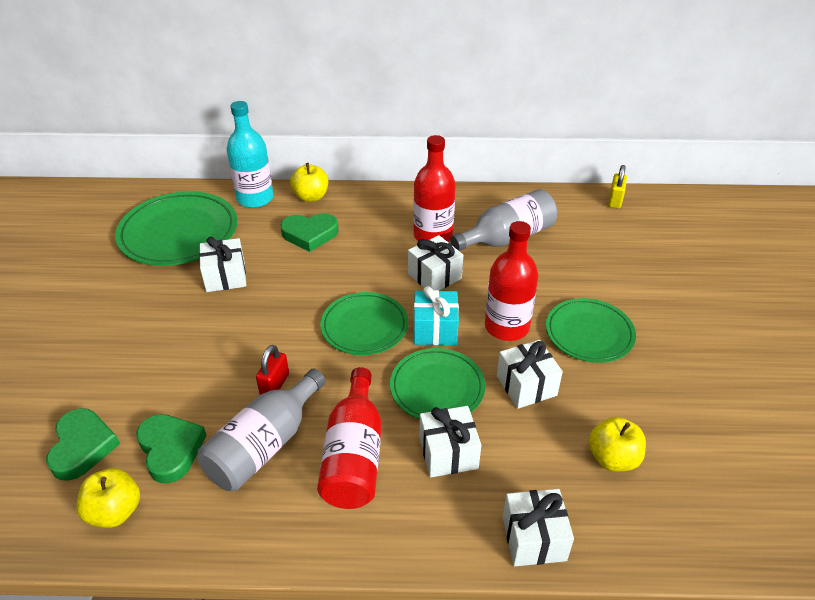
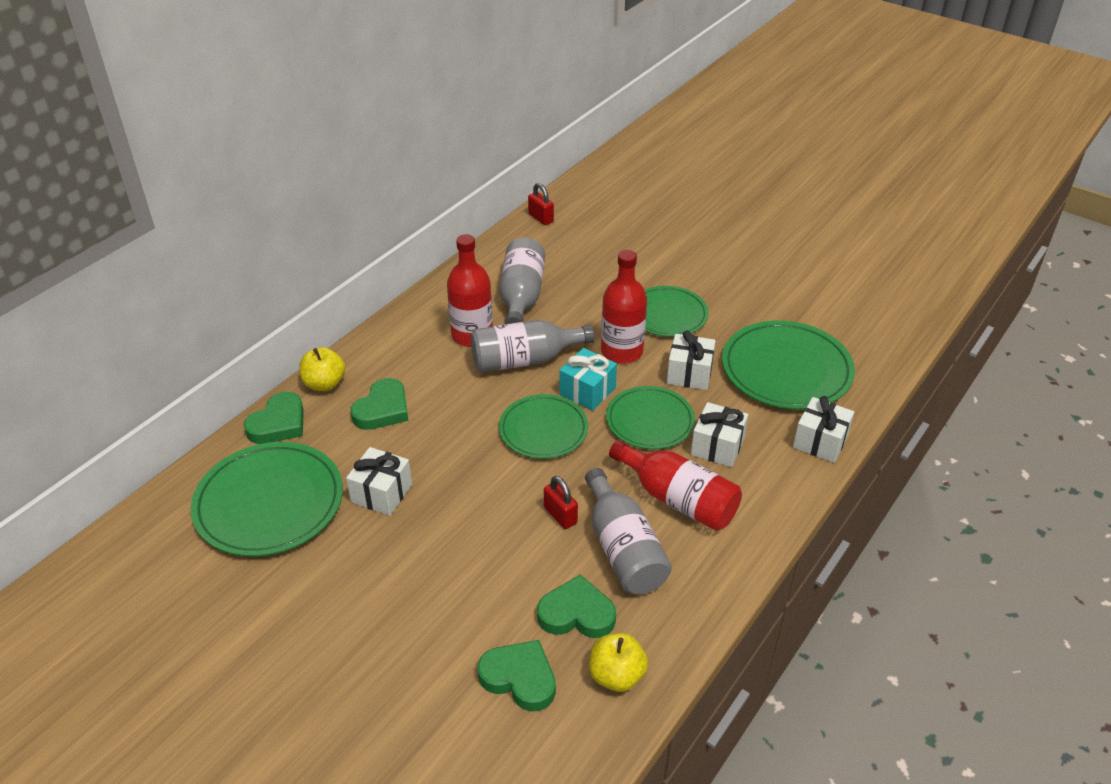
camera: 55 degrees left, 0 degrees up
turquoise bottle [227,101,273,208] -> green heart [244,392,304,444]
white gift [408,235,463,290] -> grey bottle [471,320,594,373]
yellow apple [589,417,646,471] -> green plate [722,320,855,409]
yellow padlock [608,165,627,209] -> red padlock [528,183,554,225]

